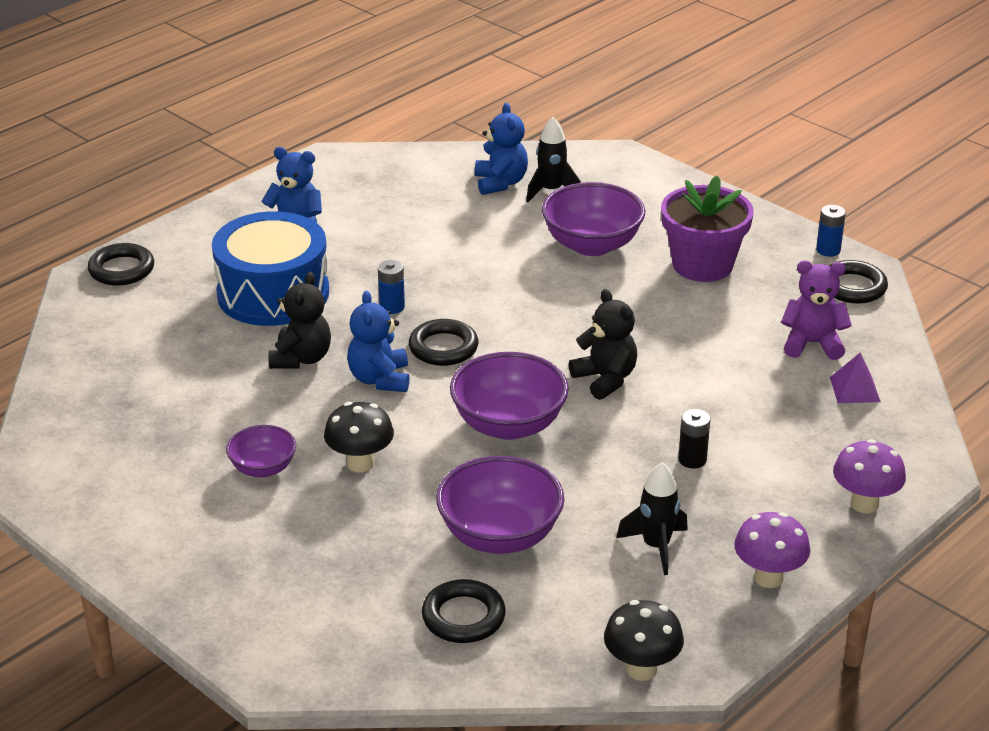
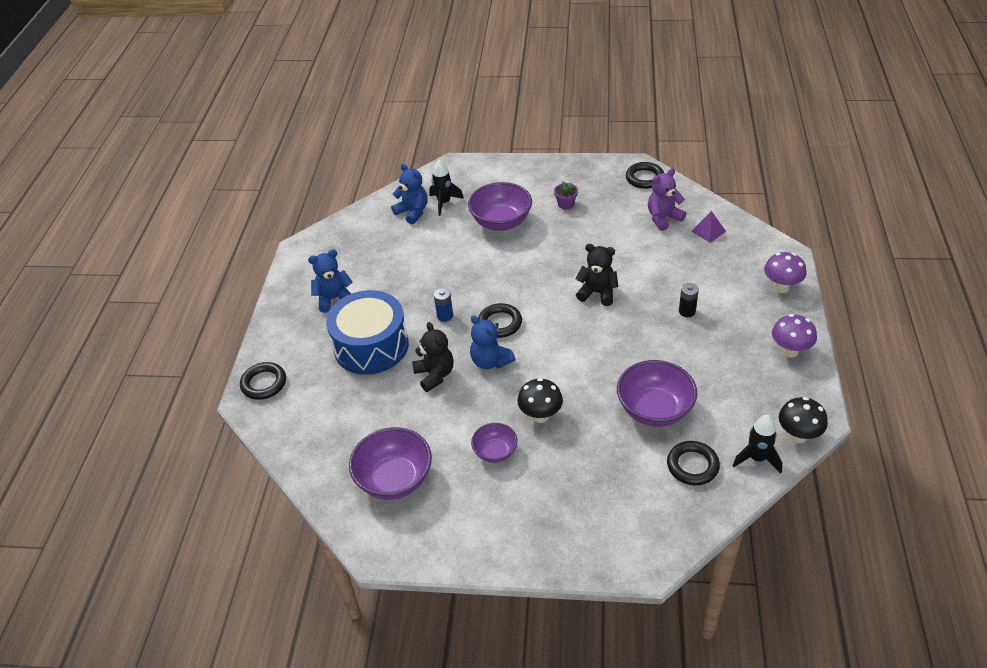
camera: 35 degrees left, 10 degrees up
purple bowl [450,352,569,440] -> purple bowl moved to [349,427,432,500]
black rocket [616,462,688,575] -> black rocket moved to [732,415,782,474]
purple flower pot [661,176,754,282] -> purple flower pot [554,181,578,209], size x0.44
blue battery [816,205,846,257] -> none

